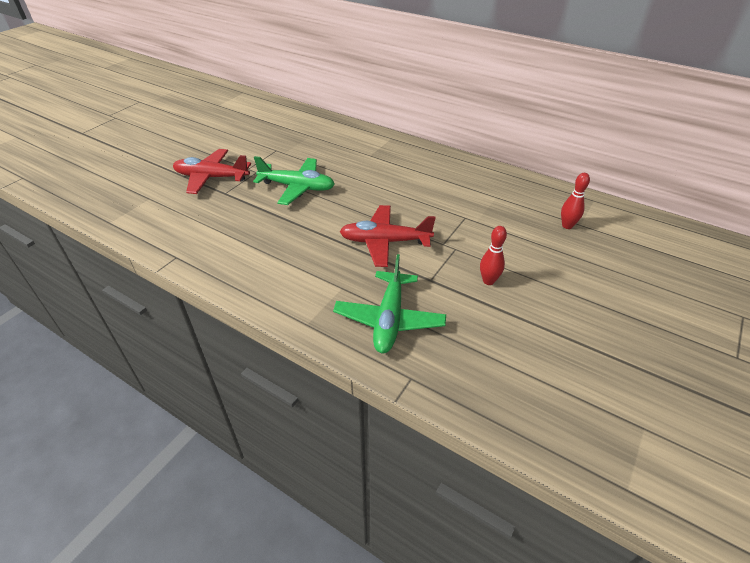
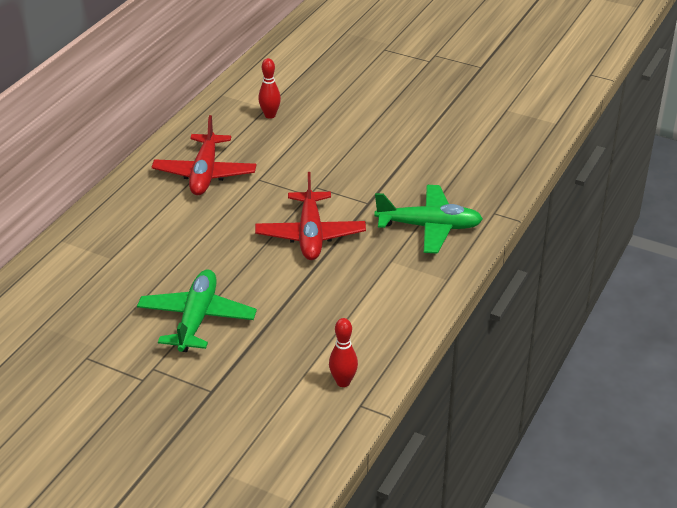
camera: 95 degrees left, 5 degrees down
red plane [173,149,251,194] -> red plane moved to [152,115,256,195]
red bowling pin [480,226,507,285] -> red bowling pin moved to [329,318,358,387]

